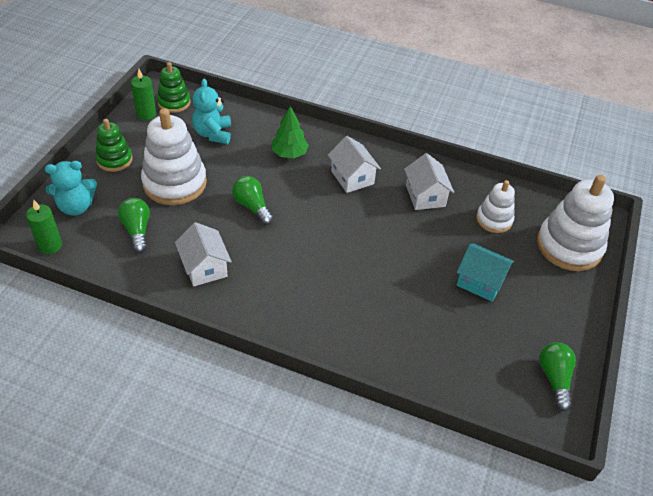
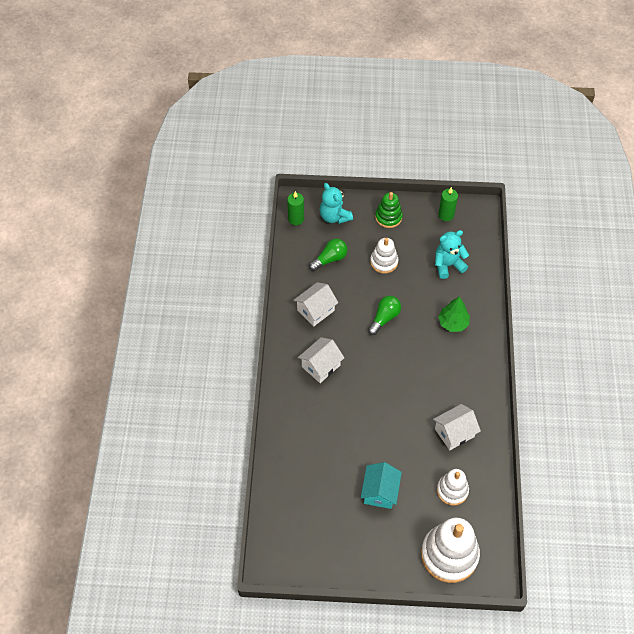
camera: 75 degrees right, 10 degrees up
white stacking toy [141,108,207,205] -> white stacking toy [370,238,398,274], size x0.57
green stacking toy [157,62,190,113] -> none
white house [328,136,381,193] -> white house moved to [298,337,344,383]
green light bulb [539,342,576,411] -> none

